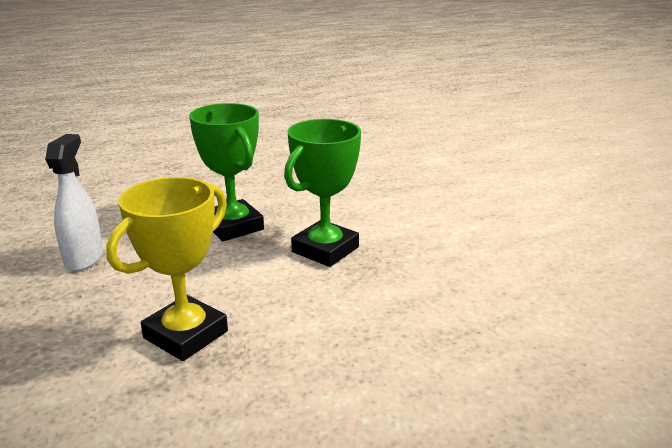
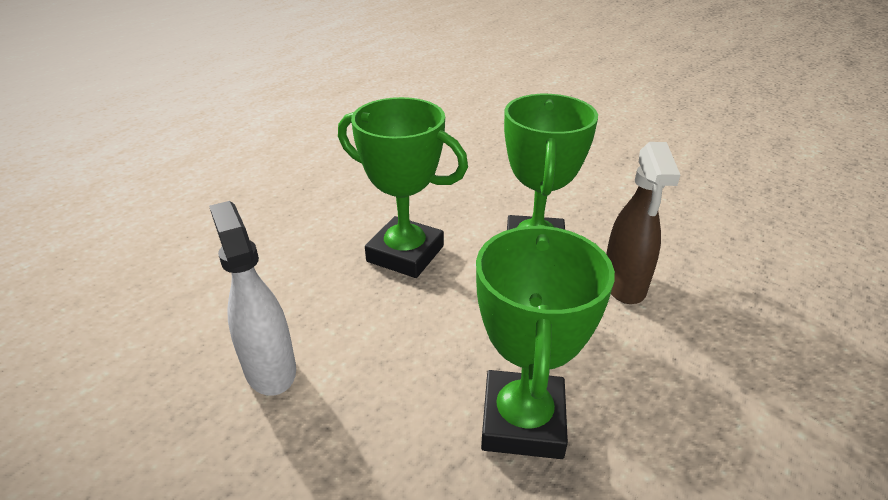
camera: 30 degrees left, 10 degrees up
yellow trophy [106,177,228,361] -> green trophy [476,225,615,459]
none -> brown spray bottle [606,142,680,304]

